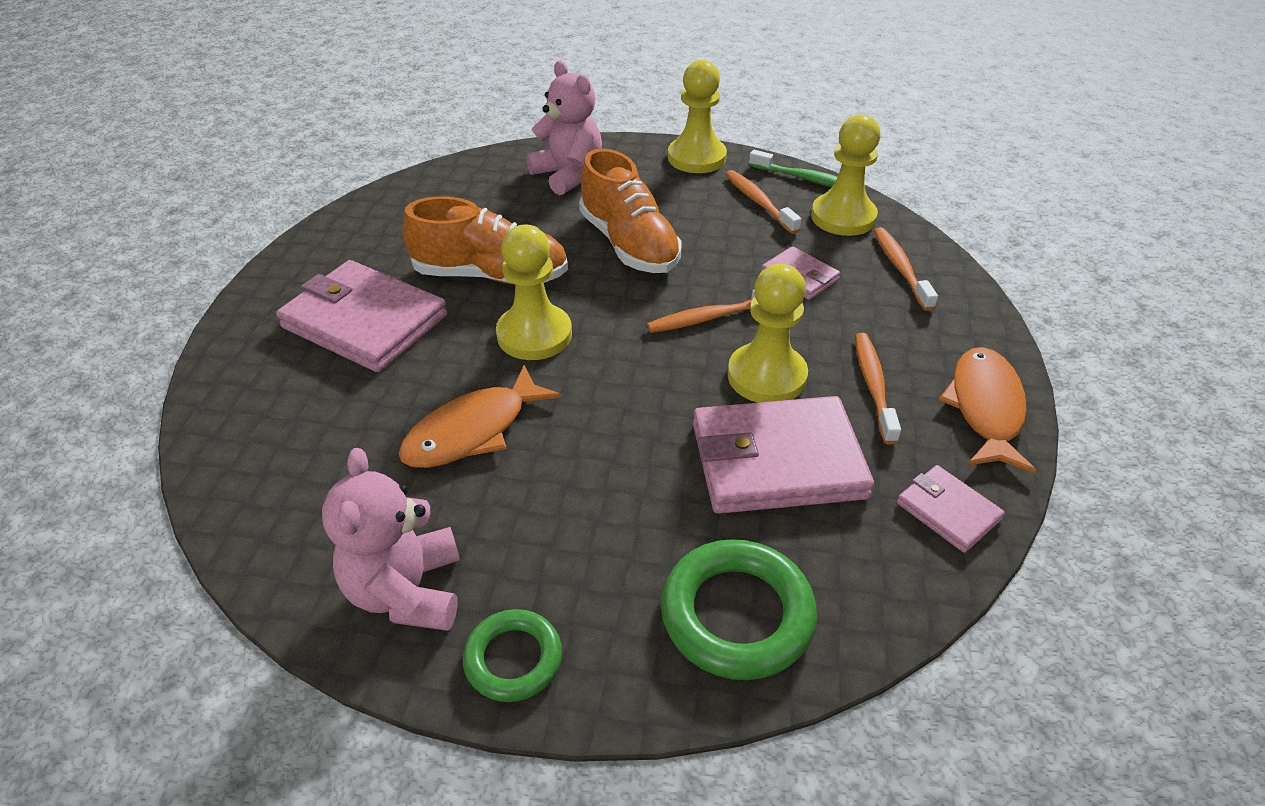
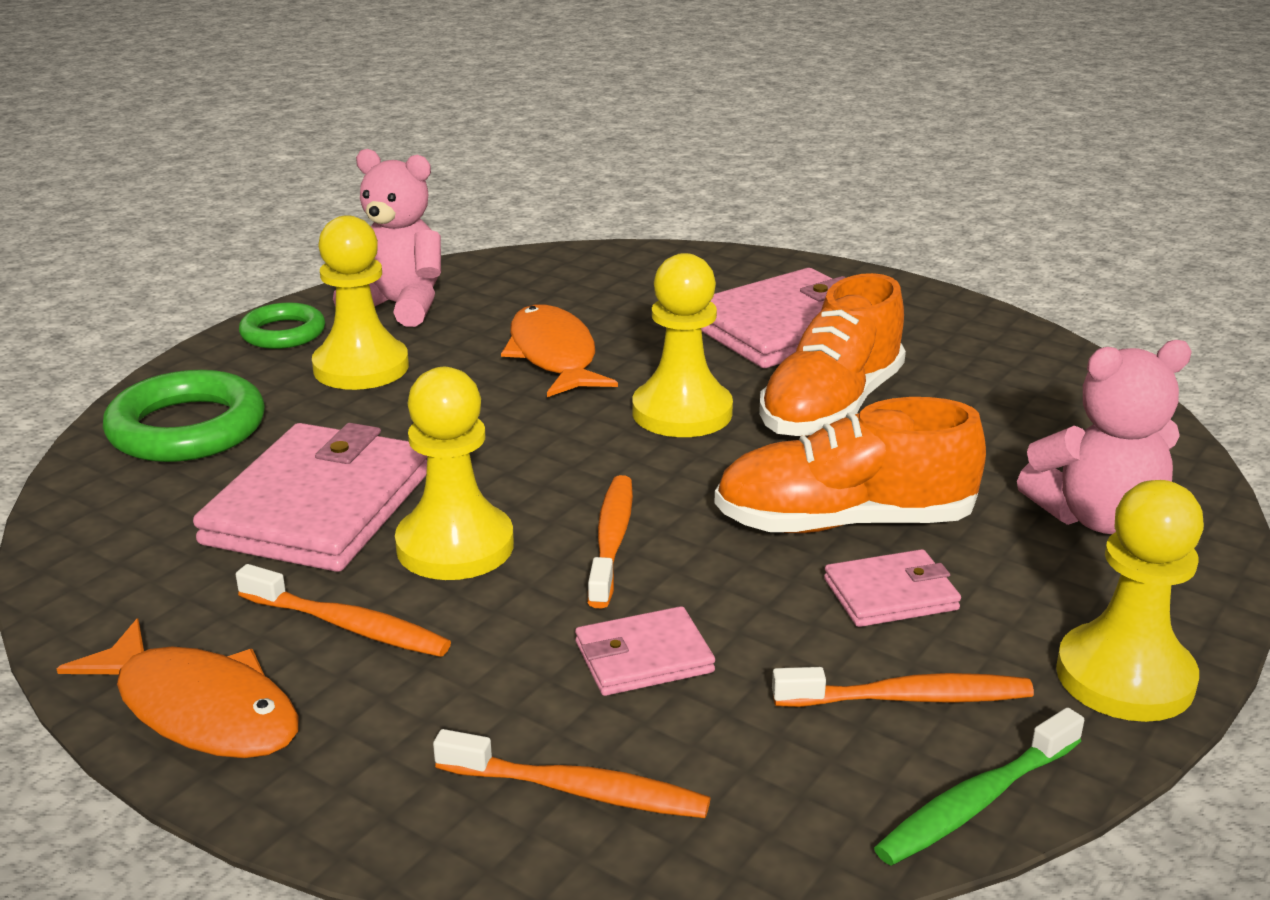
camera: 115 degrees right, 15 degrees down
yellow pawn [811,114,881,236] -> yellow pawn moved to [312,215,409,390]
pink wallet [897,465,1005,553] -> pink wallet moved to [824,549,961,627]

